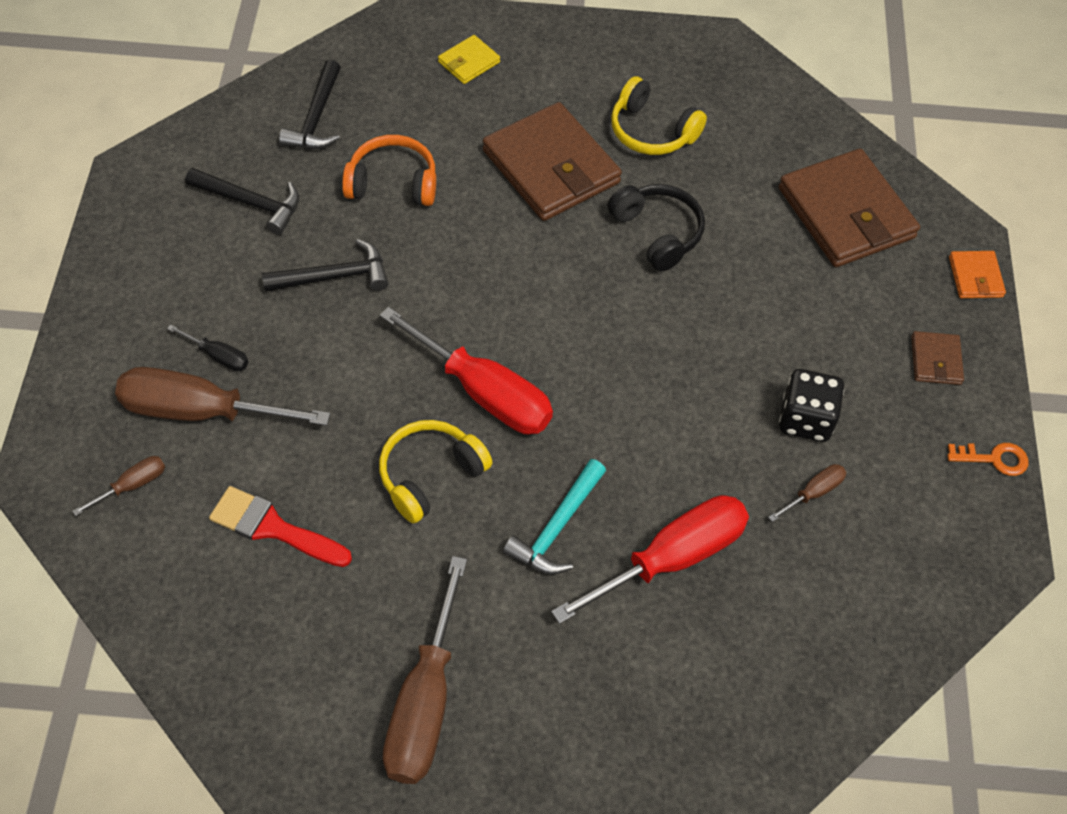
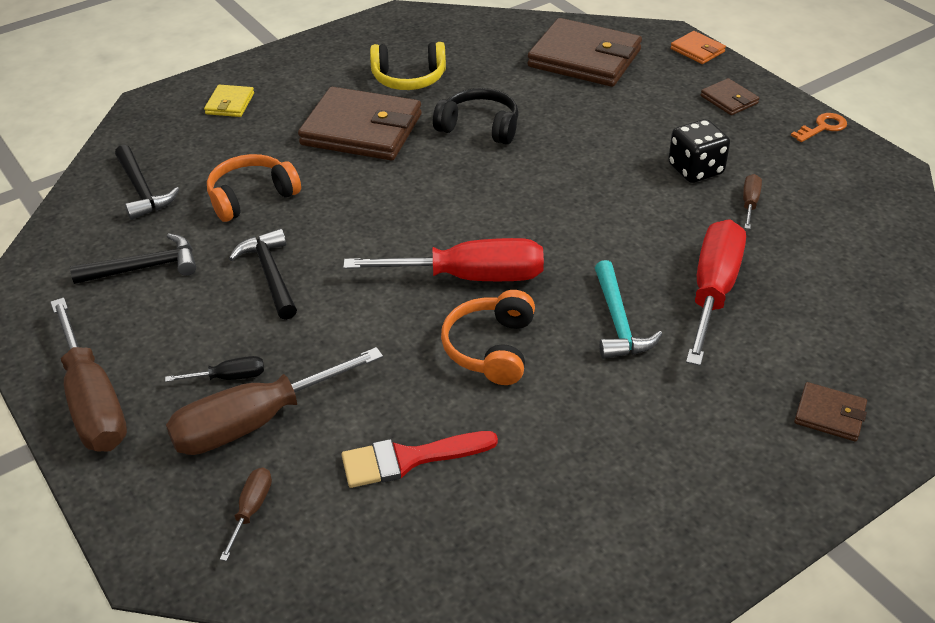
camera: 35 degrees left, 15 degrees down
black hammer [262,239,388,292] -> black hammer turned 60 degrees counterclockwise [229,229,297,320]
yellow headphones [379,420,492,523] -> orange headphones [441,290,535,385]
brown screwdriver [383,556,467,784] -> brown screwdriver moved to [50,297,127,452]
none -> brown wallet [794,382,867,442]

